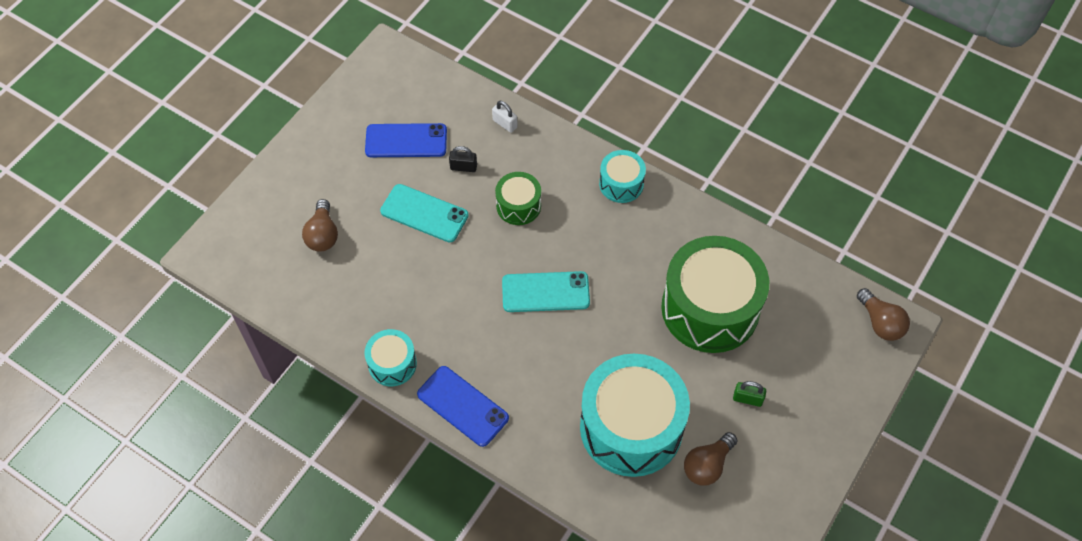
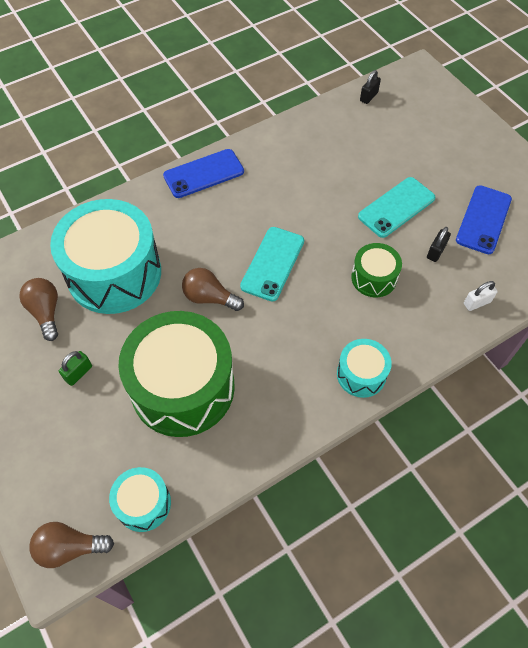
camera: 115 degrees right, 0 degrees up
brown light bulb [302,199,338,252] -> brown light bulb moved to [182,268,244,311]
turquoise drum [364,329,417,386] -> turquoise drum moved to [109,467,171,532]
none -> black padlock [360,70,381,104]

